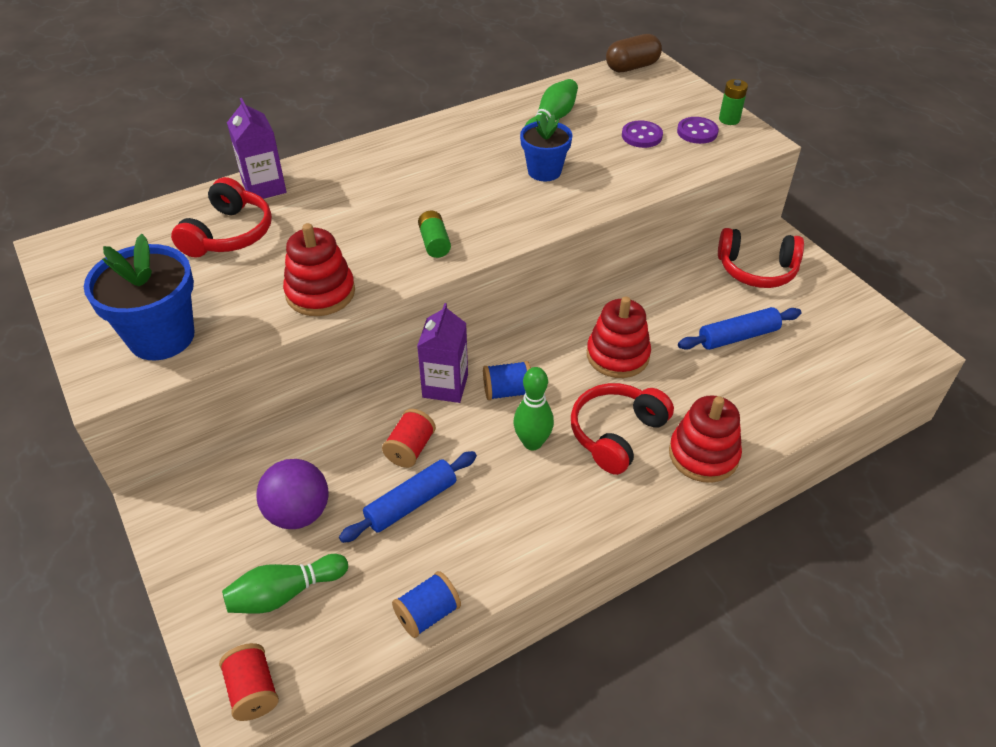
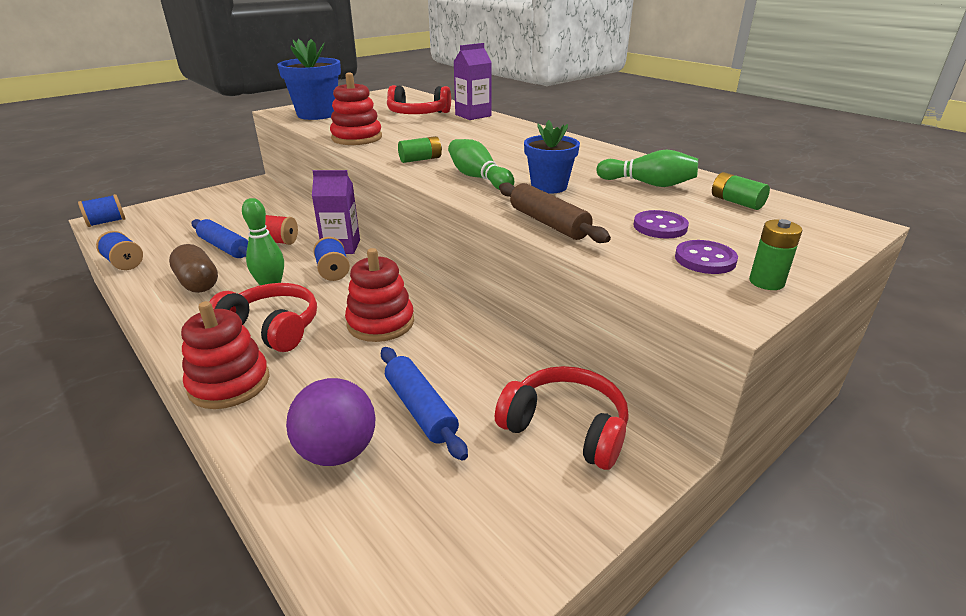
camera: 80 degrees right, 15 degrees down
red spool [219,643,279,721] -> blue spool [78,194,126,227]
green bowling pin [222,554,348,614] -> green bowling pin moved to [448,139,514,190]
purple ball [256,459,329,529] -> purple ball moved to [286,378,376,466]
brown capsule [606,34,662,72] -> brown capsule moved to [169,244,218,293]
red headphones [718,228,804,288] -> red headphones turned 120 degrees clockwise [495,366,629,470]
none -> brown rolling pin [499,182,611,243]
none -> green battery [712,172,770,210]

